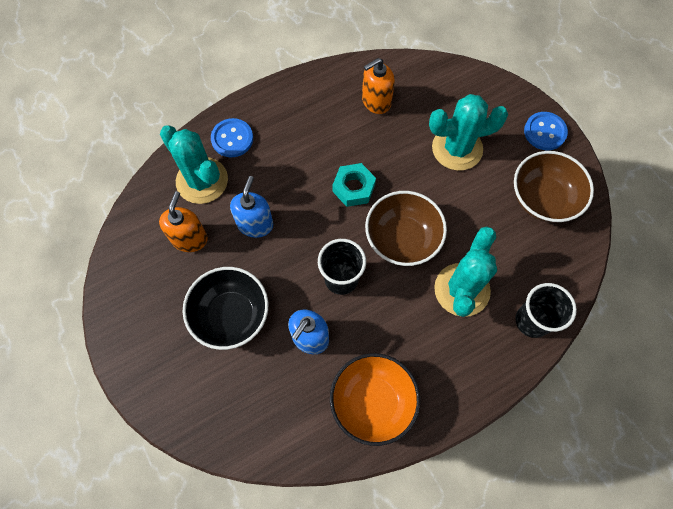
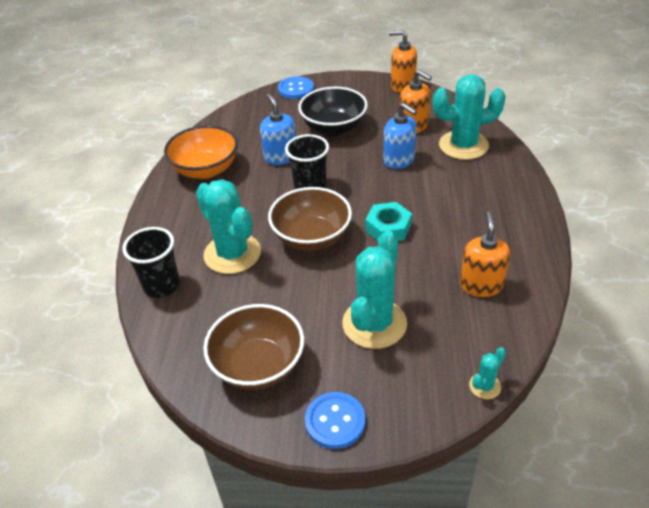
camera: 125 degrees right, 25 degrees down
blue button [211,118,253,157] -> blue button moved to [278,76,314,99]
none -> orange soap dispenser [389,30,417,93]
none -> turquoise cactus [469,347,506,399]

